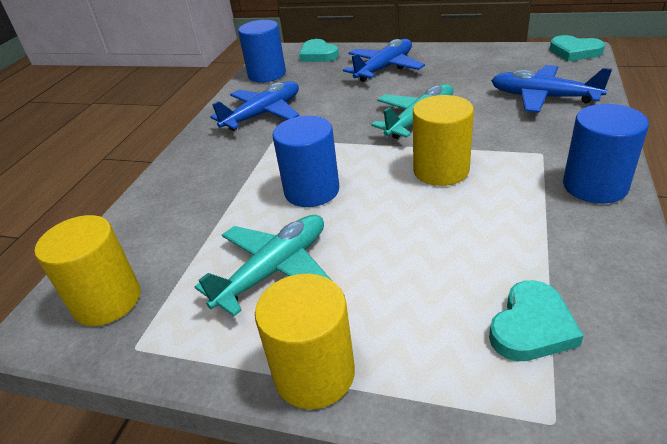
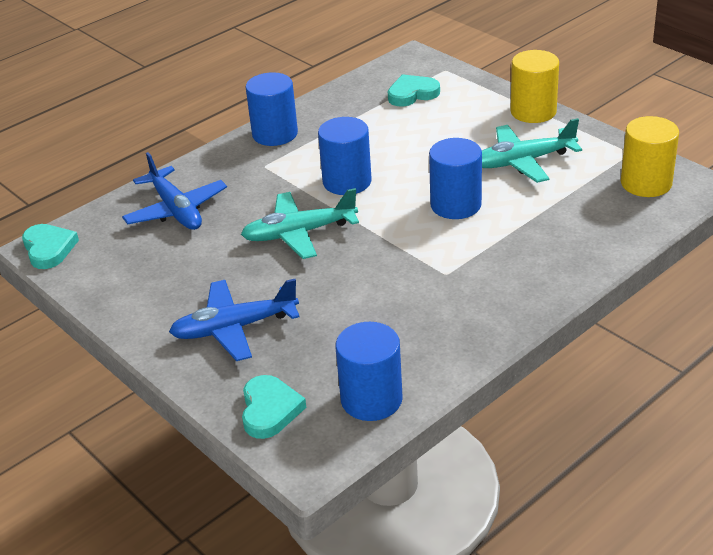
camera: 150 degrees left, 0 degrees up
blue plane [210,81,299,131] -> none
yellow cylinder [413,95,474,186] -> blue cylinder [318,117,372,195]

